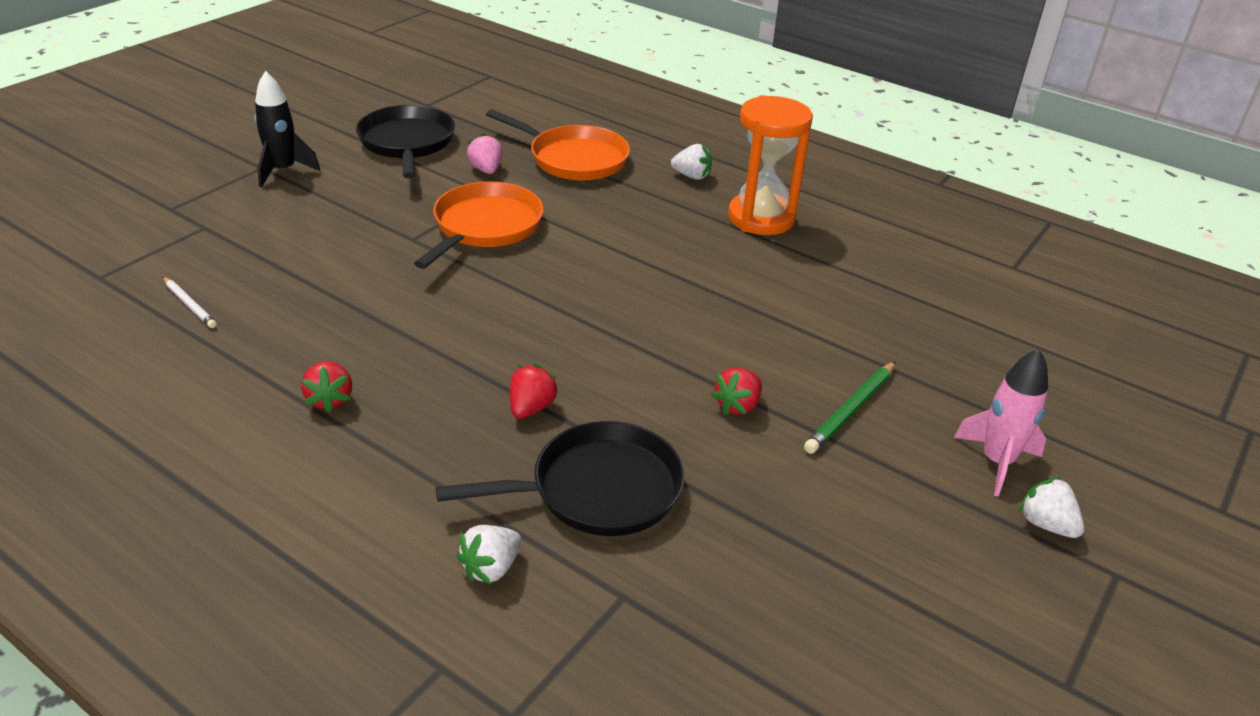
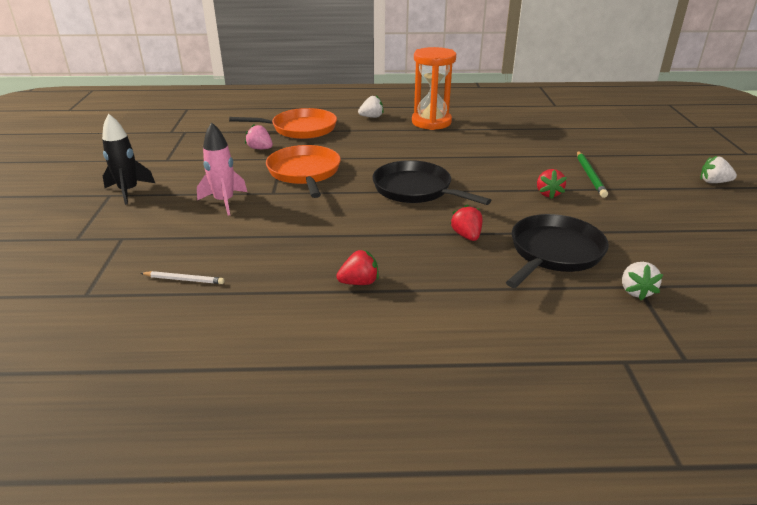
camera: 35 degrees left, 5 degrees down
red strawberry [301,361,352,413] -> red strawberry turned 60 degrees counterclockwise [336,249,379,285]
black pan [356,105,455,179] -> black pan moved to [372,160,491,205]
white strawberry [456,525,522,584] -> white strawberry moved to [622,262,663,300]
pink rocket [954,349,1048,497] -> pink rocket moved to [197,122,247,215]

